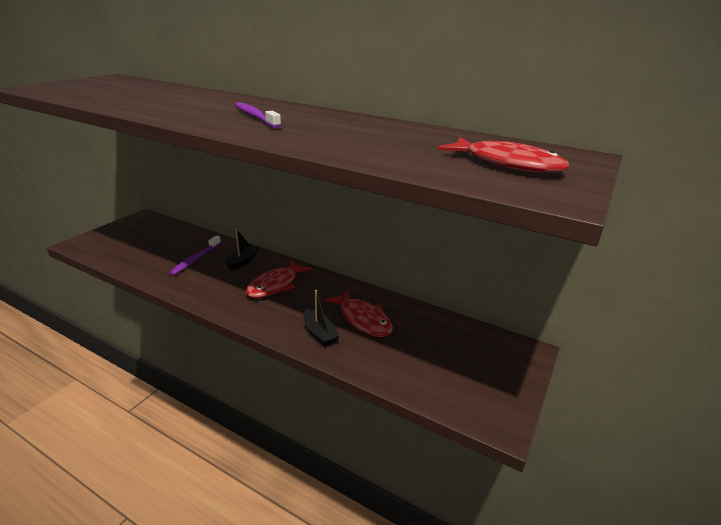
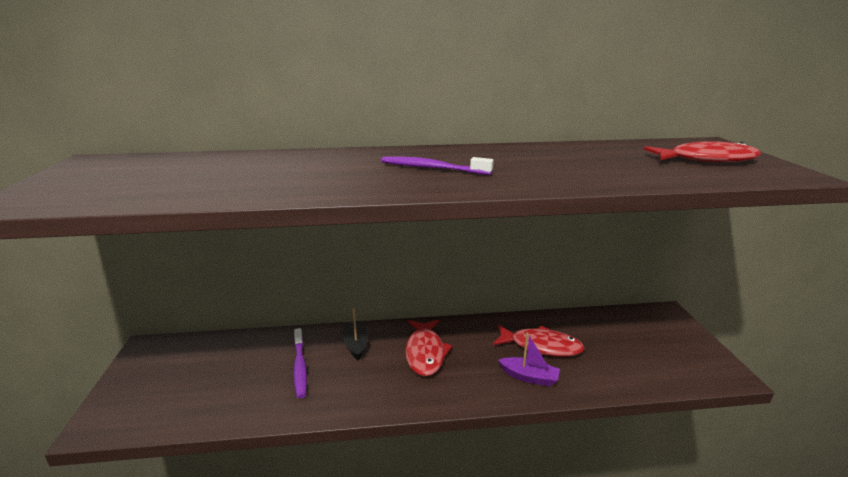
camera: 35 degrees left, 5 degrees down
black boat [304,290,339,346] -> purple boat [498,333,560,386]

